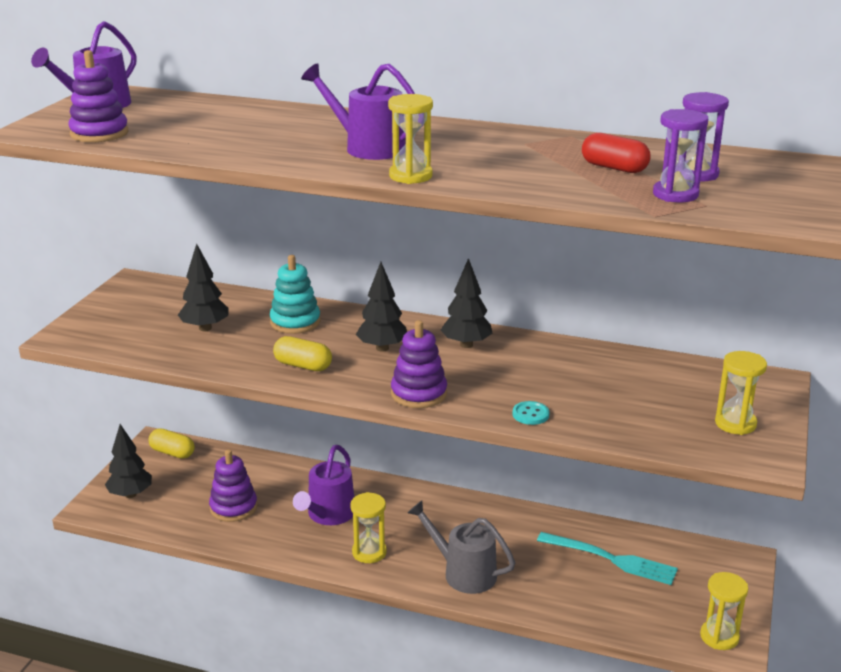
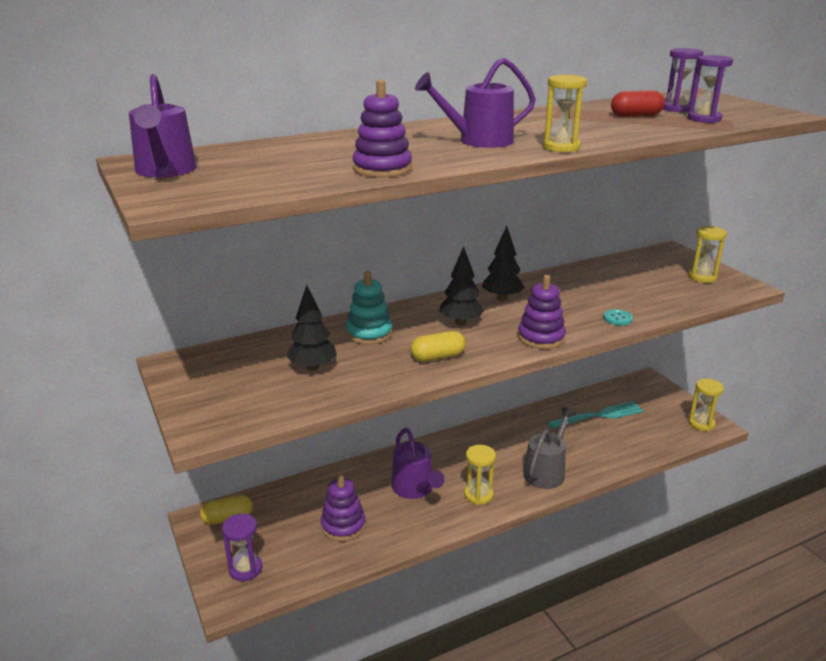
camera: 45 degrees left, 0 degrees up
purple stacking toy [68,50,128,142] -> purple stacking toy moved to [353,79,412,177]
black tree [105,424,152,498] -> purple hourglass [222,513,262,581]
grey watering can [408,500,515,594] -> grey watering can turned 135 degrees clockwise [523,407,576,489]

